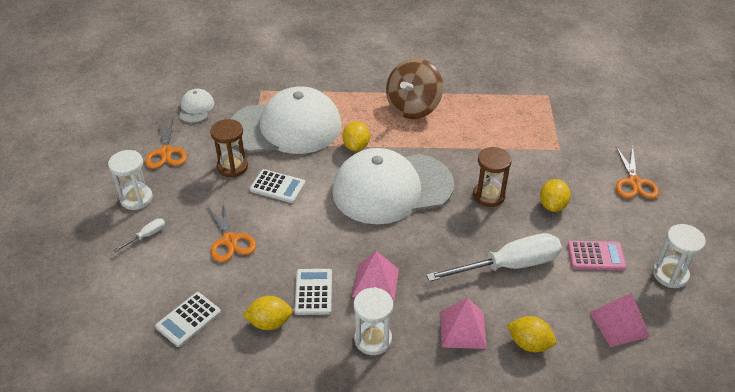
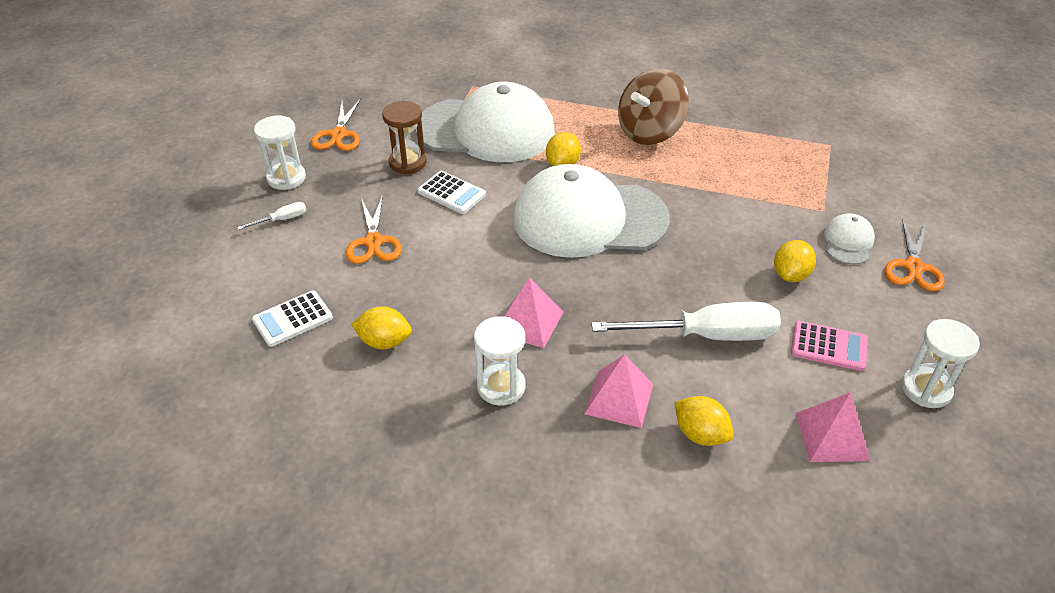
camera: 15 degrees right, 0 degrees up
white cap [179,89,214,123] -> white cap moved to [824,213,875,265]
white calculator [294,269,332,315] -> none
brown hourglass [473,147,512,207] -> none

